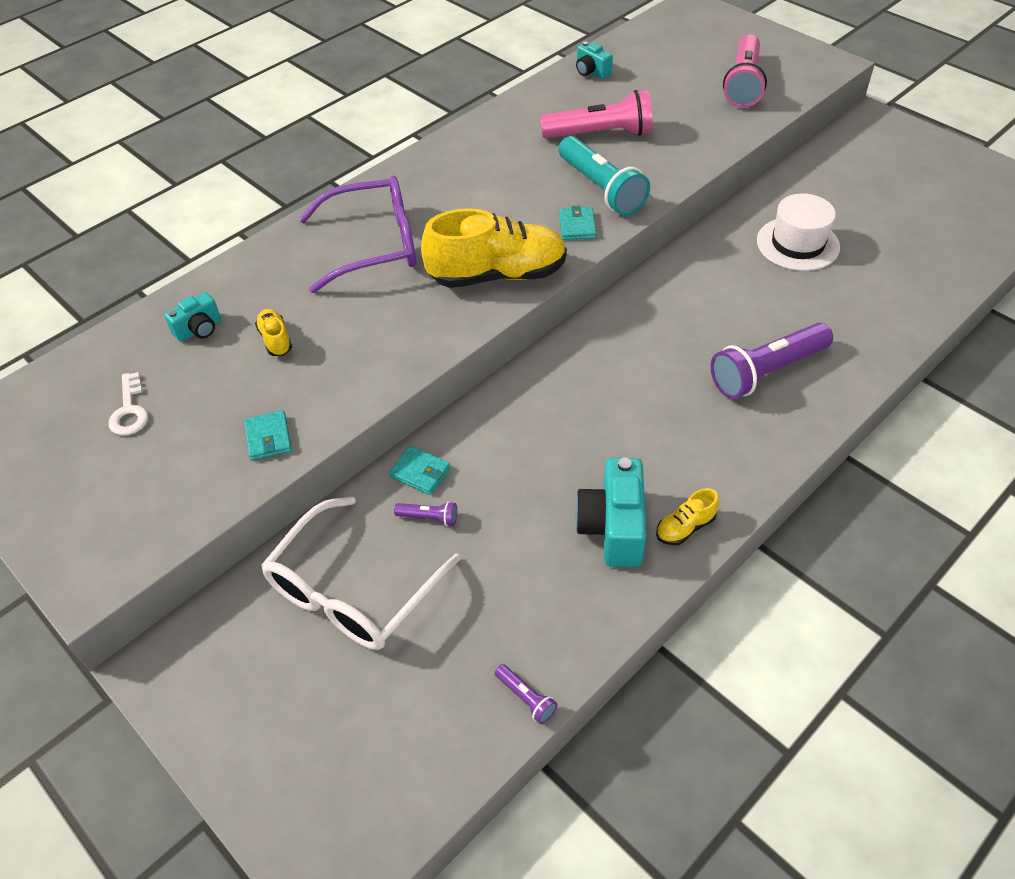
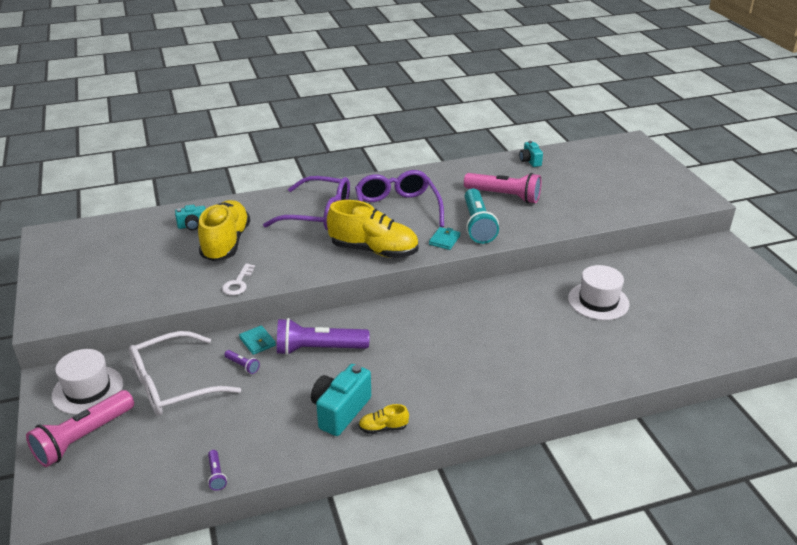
camera: 25 degrees right, 15 degrees down
white key [108,372,148,436] -> white key moved to [222,263,255,296]
turquoise wallet [244,410,292,460] -> none
yellow shoe [255,309,292,356] -> yellow shoe [198,200,250,261], size x2.30
purple flashlight [710,323,833,399] -> purple flashlight moved to [277,318,370,355]
pink flashlight [723,34,767,108] -> pink flashlight moved to [26,390,134,467]
none -> white hat [52,349,123,415]
none -> purple glasses [355,170,444,227]

